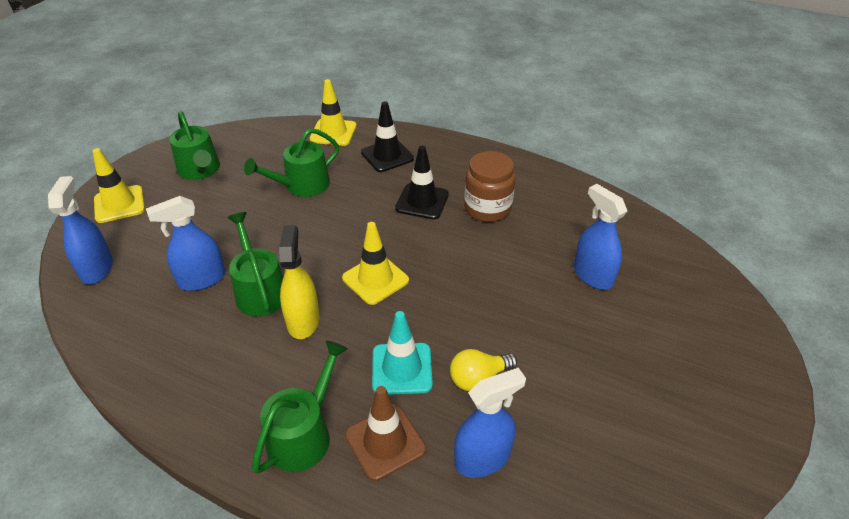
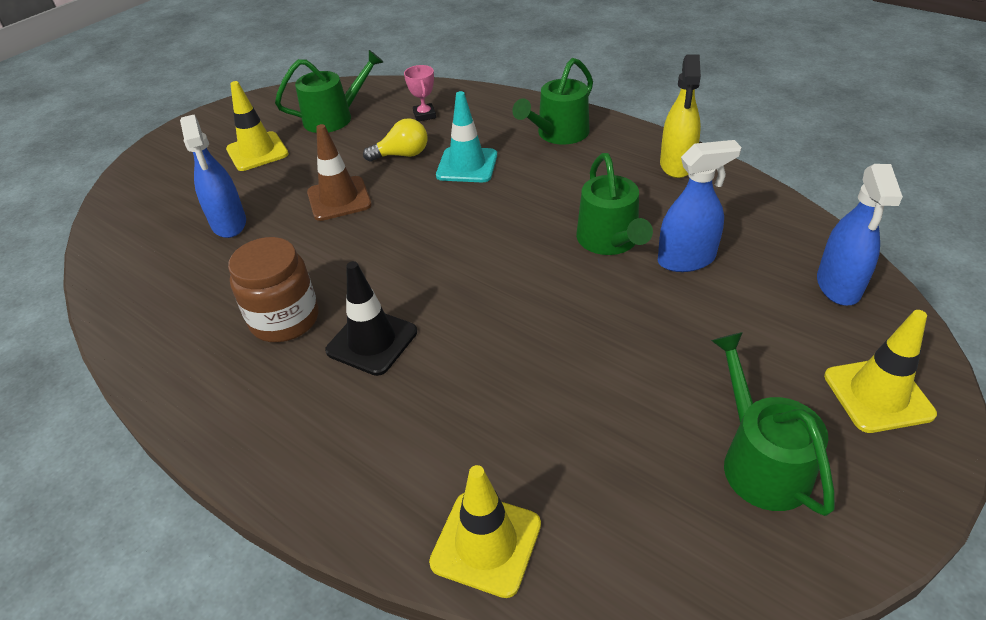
camera: 165 degrees left, 0 degrees up
green watering can [244,128,339,197] -> green watering can moved to [275,50,383,133]
yellow spray bottle [279,225,320,339] -> yellow spray bottle moved to [660,54,701,178]
yellow traffic cone [342,222,409,305] -> yellow traffic cone moved to [226,81,289,171]
brown traffic cone [345,386,426,481] -> brown traffic cone moved to [307,124,372,221]
black traffic cone [361,101,414,172] -> none
blue spray bottle [454,368,526,478] -> pink trophy [404,65,436,122]

